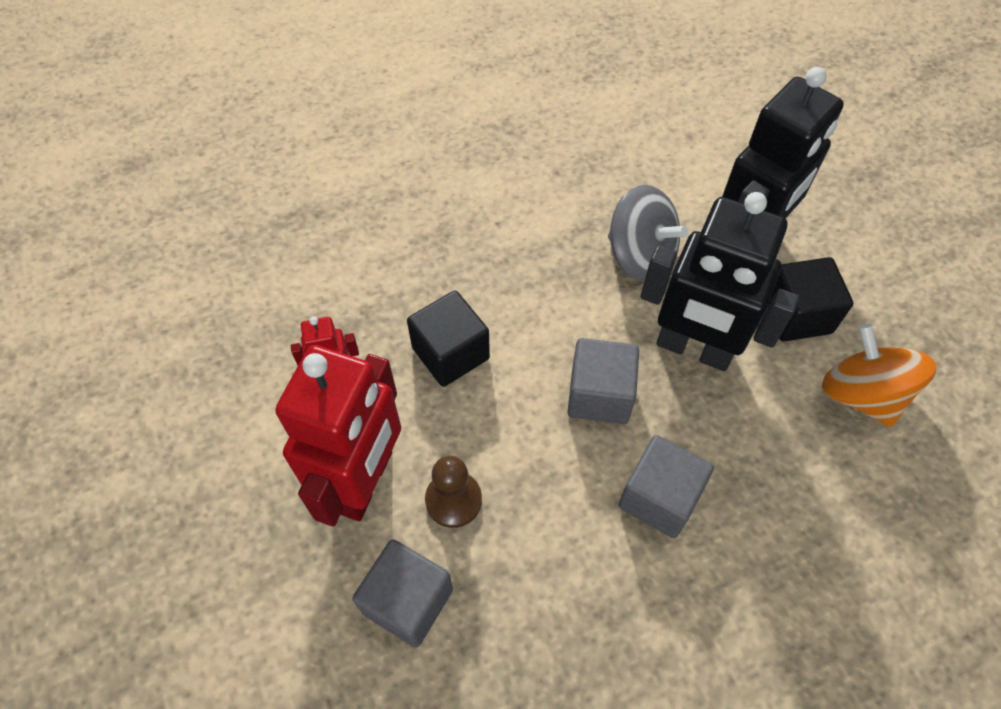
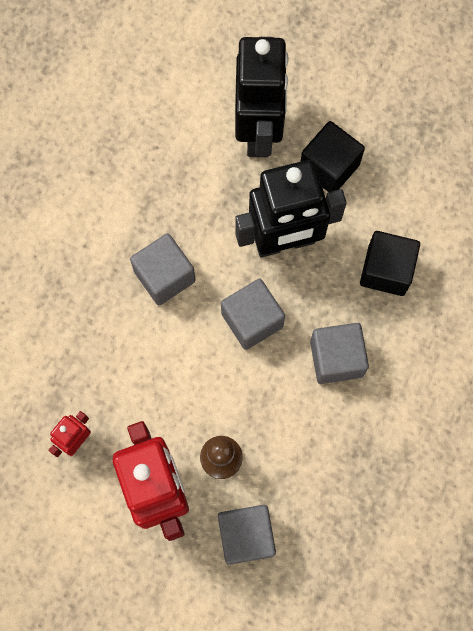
camera: 40 degrees left, 15 degrees up
black cube [407,290,490,387] -> black cube moved to [360,231,420,296]
grey spinning top [608,185,688,282] -> none
orange spinning top [822,324,937,427] -> none
none -> grey cube [130,233,195,305]

